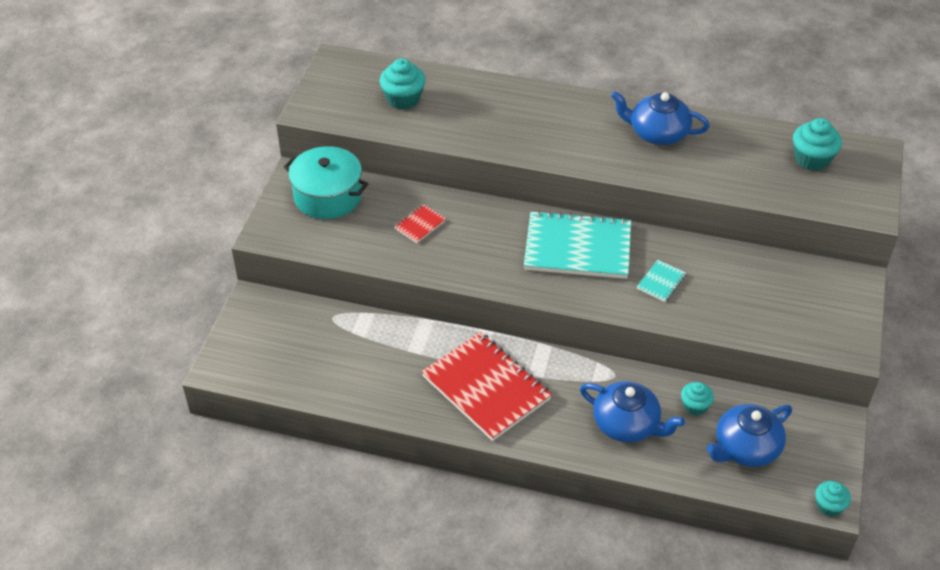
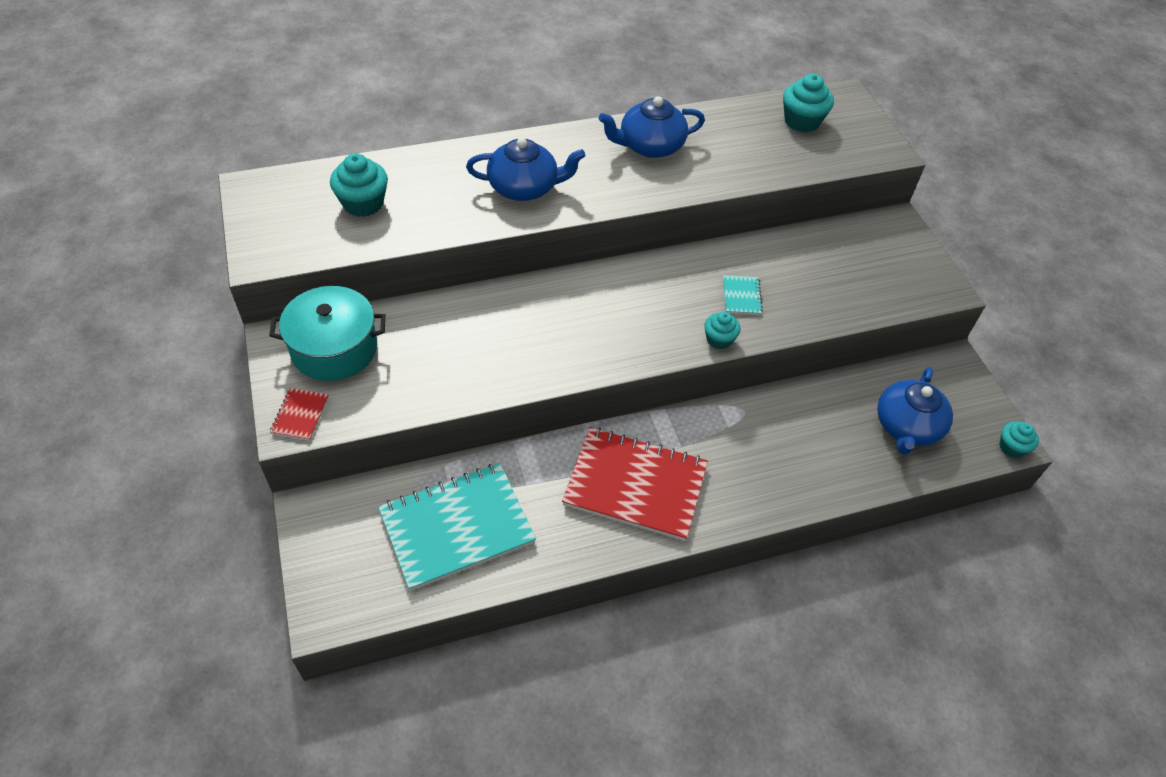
camera: 35 degrees left, 5 degrees up
red notebook [394,204,446,243] -> red notebook moved to [270,388,329,441]
turquoise notebook [524,211,631,279] -> turquoise notebook moved to [378,463,536,591]
blue teapot [580,381,685,443] -> blue teapot moved to [466,138,585,201]
turquoise cupcake [681,382,714,415] -> turquoise cupcake moved to [704,312,740,349]

